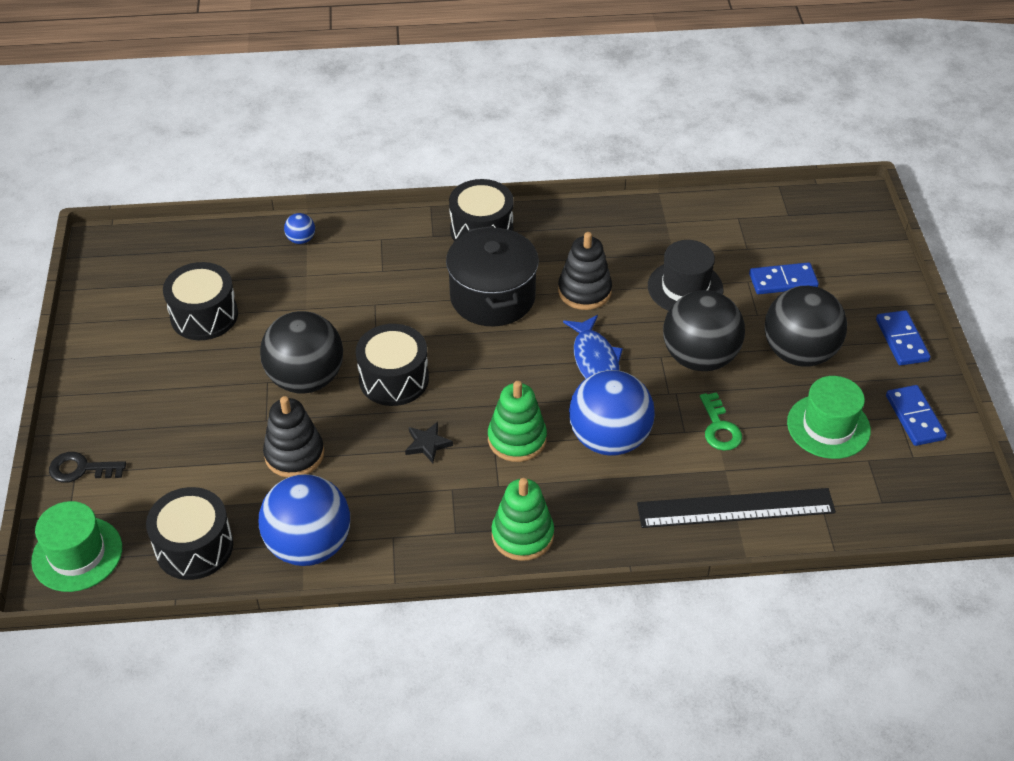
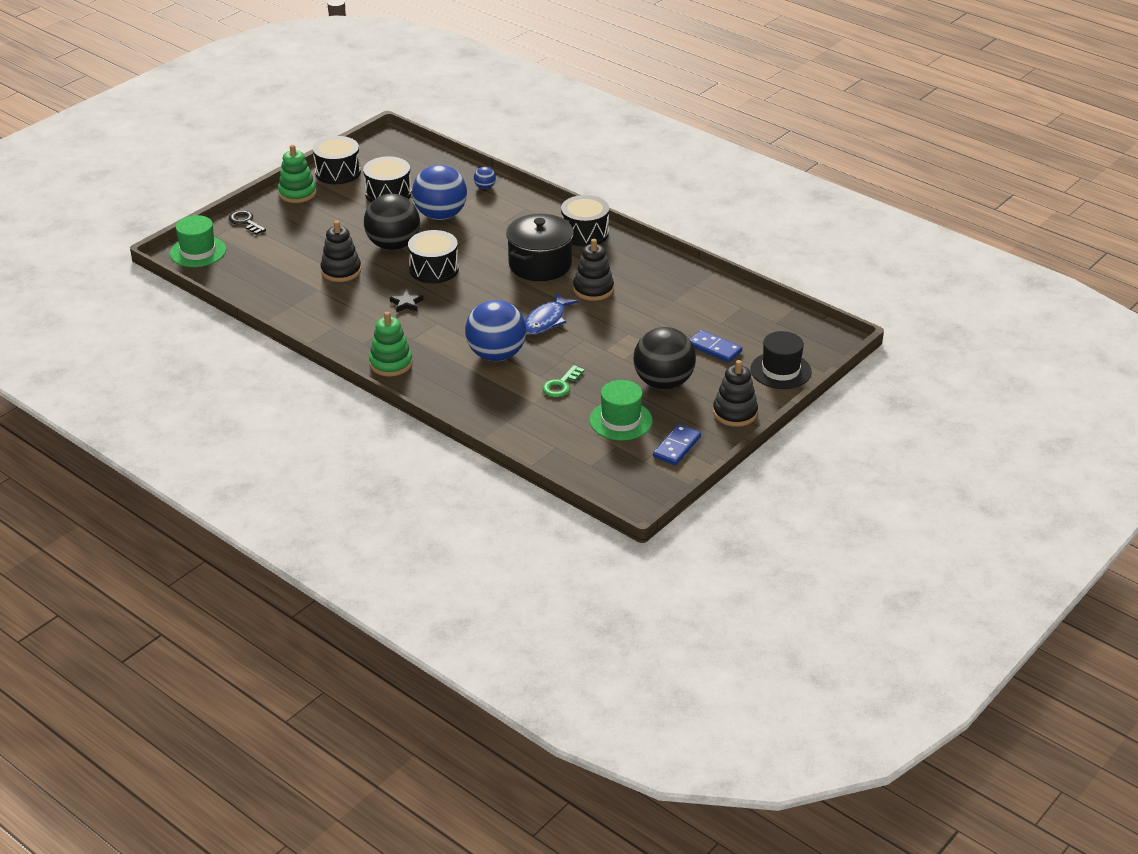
camera: 45 degrees right, 10 degrees down
black drum [146,487,233,580] -> black drum moved to [313,136,361,184]
blue ball [259,474,350,566] -> blue ball moved to [412,165,467,220]
green stacking toy [488,381,547,462] -> green stacking toy moved to [278,145,317,203]
black ruler [637,488,836,528] -> none
black hat [648,240,723,311] -> black hat moved to [751,331,812,389]
black ball [663,290,745,371] -> none
blue domino [876,310,931,365] -> black stacking toy [713,360,758,427]

